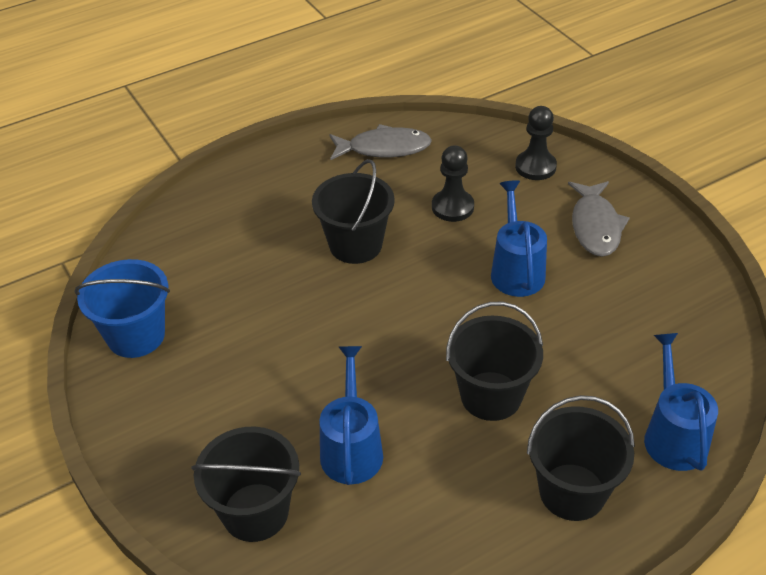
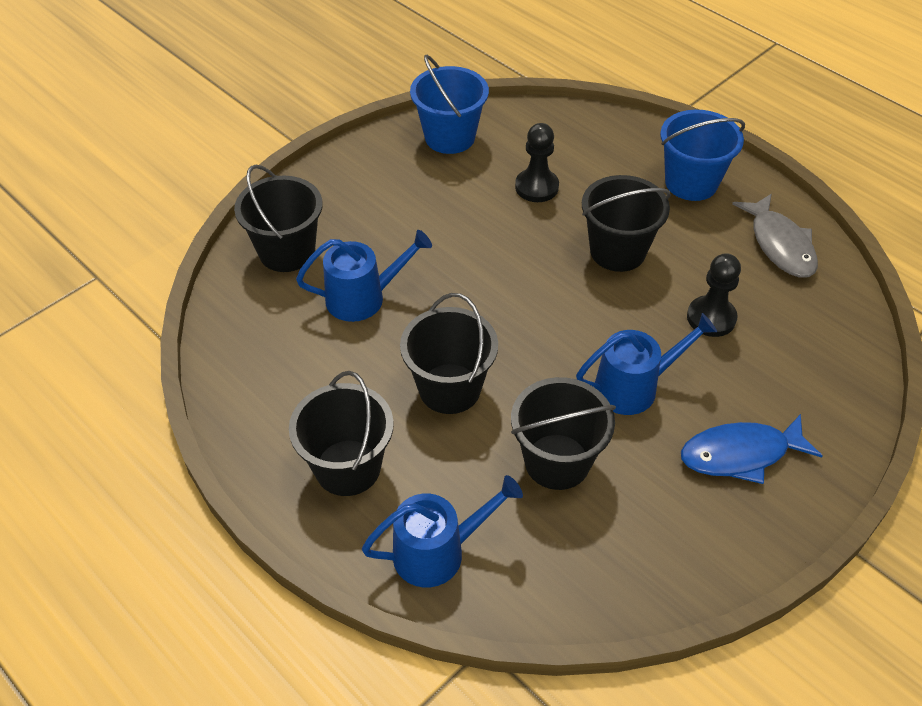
camera: 75 degrees right, 5 degrees up
black pawn [515,106,557,180] -> black pawn moved to [515,123,559,202]
grey fish [568,181,630,257] -> blue fish [681,414,823,484]
none -> black bucket [511,377,616,490]
none -> blue bucket [660,110,745,201]

